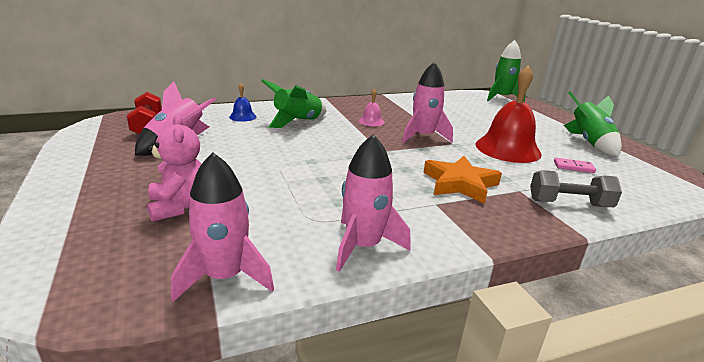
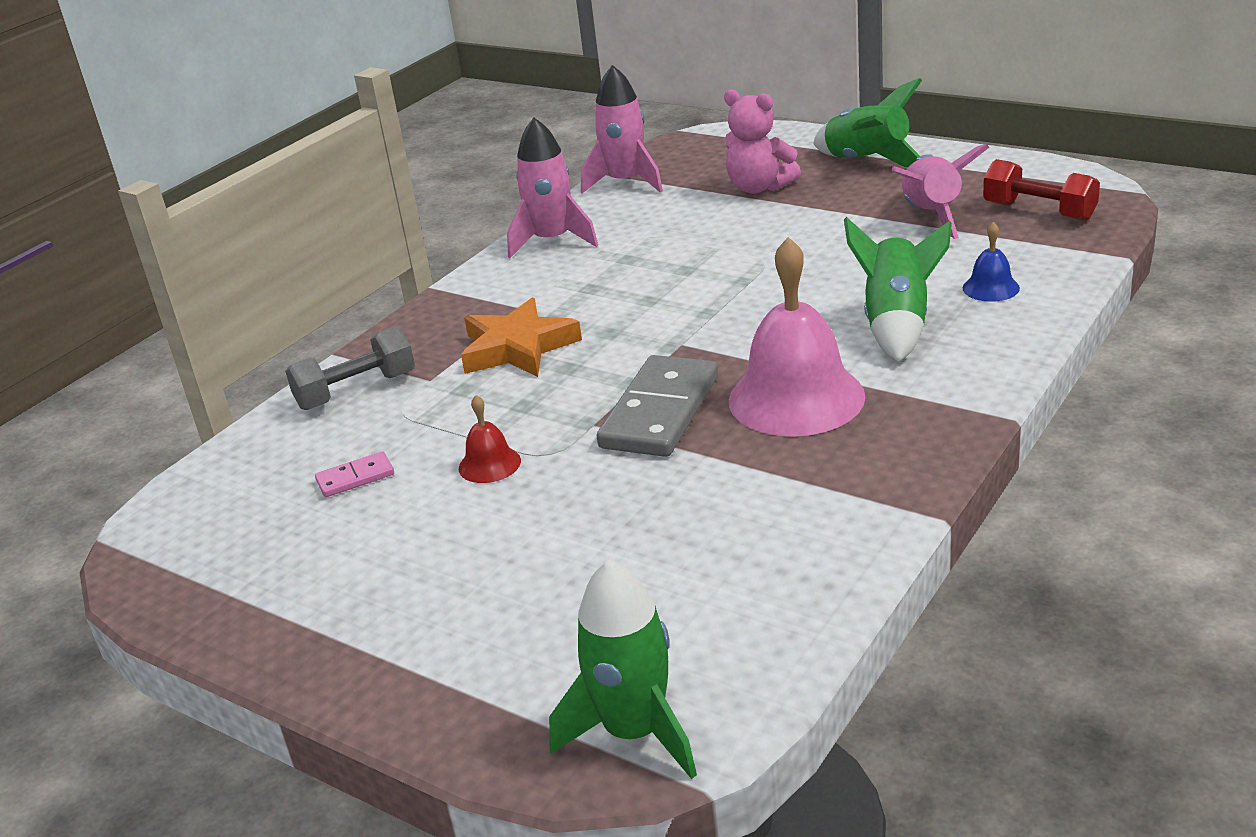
camera: 150 degrees right, 5 degrees up
pink bell [359,88,385,126] -> pink bell [729,237,865,437], size x2.22
pink rocket [402,62,453,143] -> grey domino [597,355,718,457]
red bell [475,65,542,163] -> red bell [459,395,521,483], size x0.45
green rocket [564,91,622,156] -> green rocket moved to [813,78,922,167]

